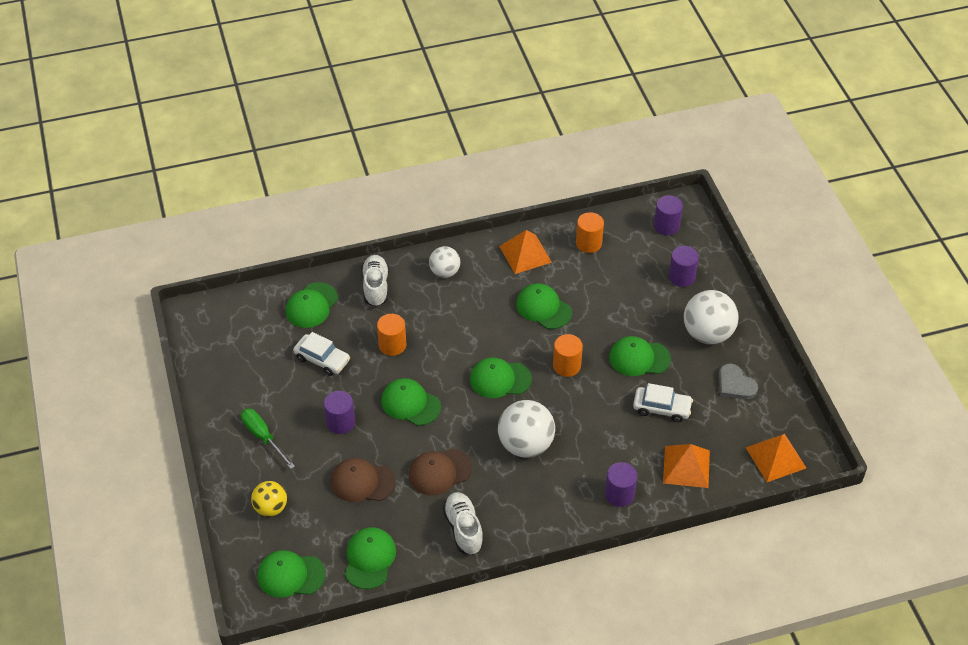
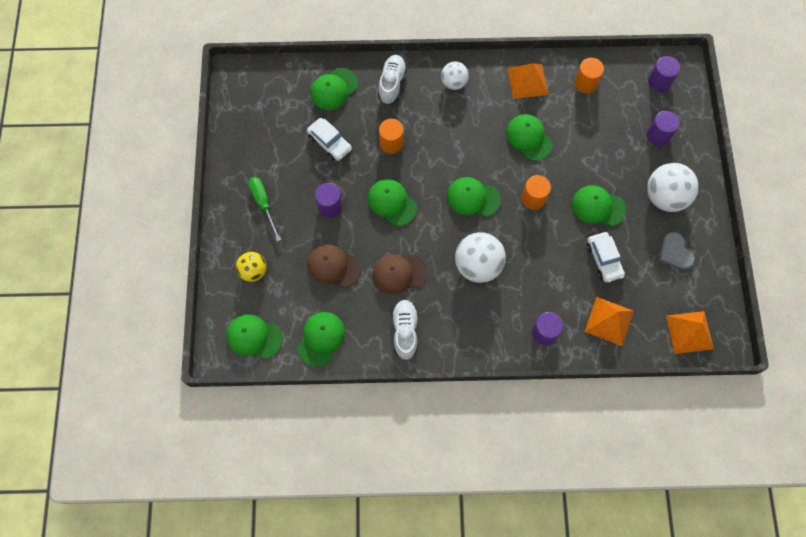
camera: 15 degrees right, 20 degrees up
white car [633,383,693,422] -> white car turned 45 degrees clockwise [586,232,625,282]

